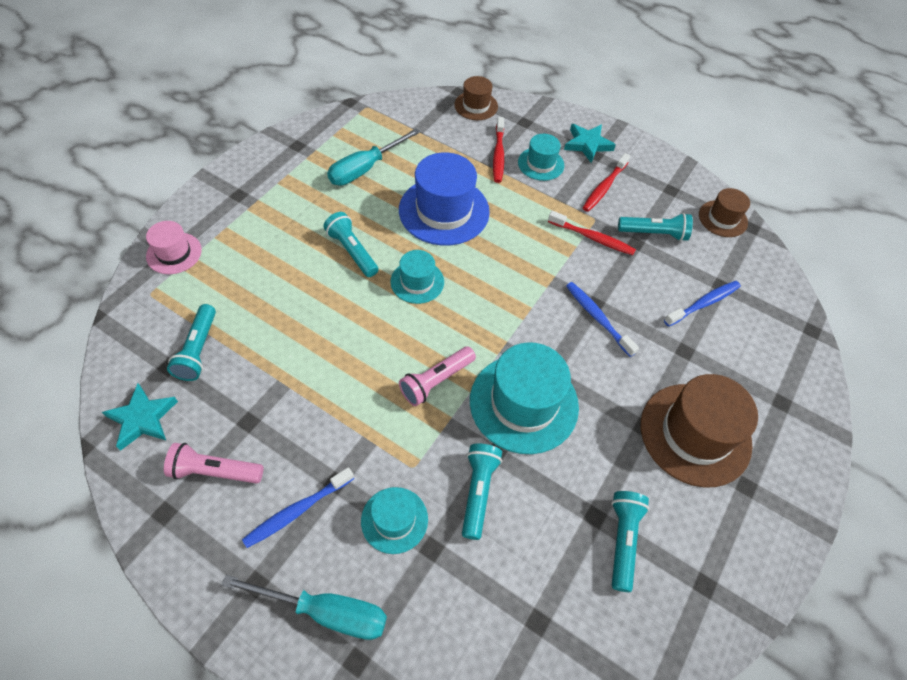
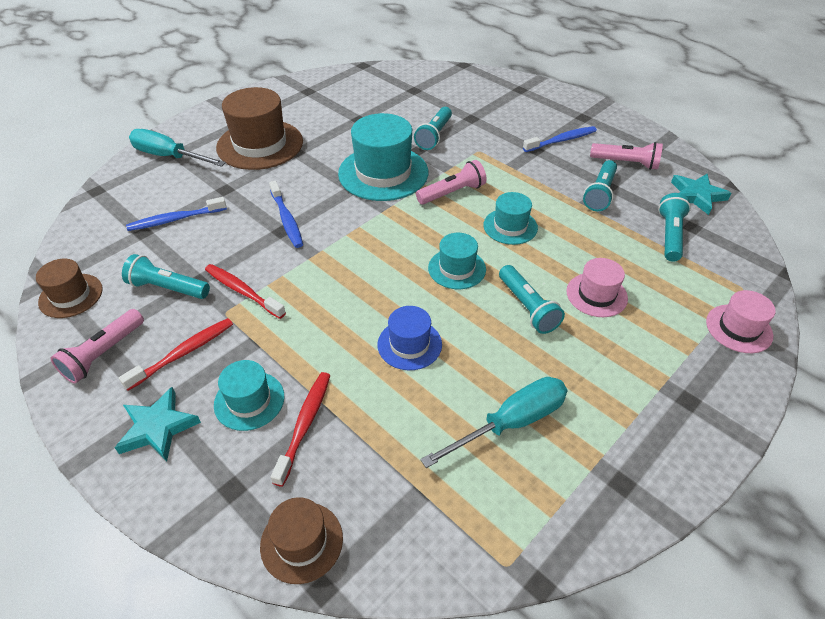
camera: 165 degrees left, 10 degrees down
turquoise screwdriver [221,575,387,640] -> turquoise screwdriver moved to [129,129,226,167]
turquoise hat [361,487,428,554] -> turquoise hat moved to [483,192,538,245]
blue hat [399,152,490,246] -> blue hat [378,306,442,370], size x0.55
turquoise flashlight [611,491,649,592] -> turquoise flashlight moved to [583,160,617,211]
none -> pink flashlight [50,309,144,384]
none -> pink hat [566,258,628,317]

